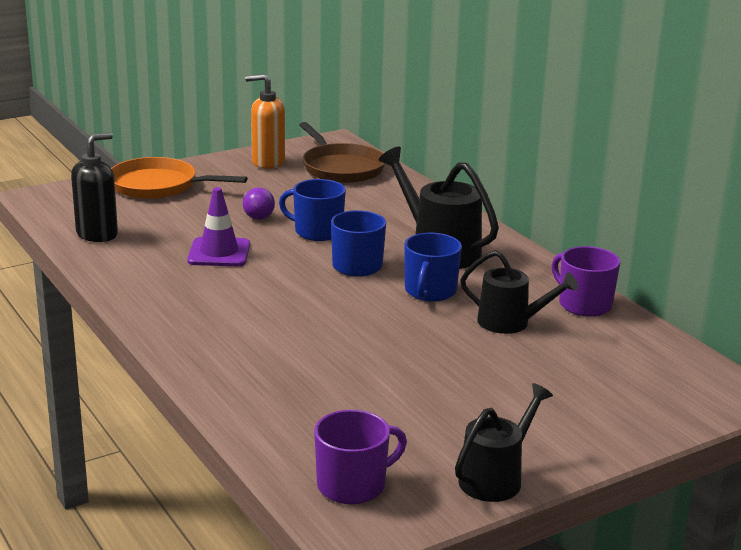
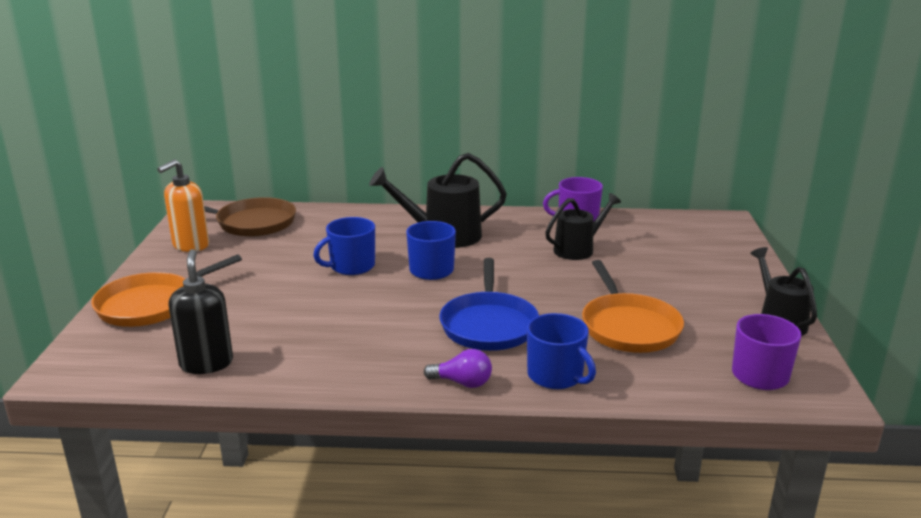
camera: 55 degrees left, 0 degrees up
purple traffic cone [187,187,250,266] -> none
purple light bulb [243,188,275,220] -> purple light bulb moved to [424,349,492,388]
blue mug [404,233,462,302] -> blue mug moved to [527,313,596,389]
none -> blue pan [439,258,539,351]
none -> orange pan [582,260,684,353]

